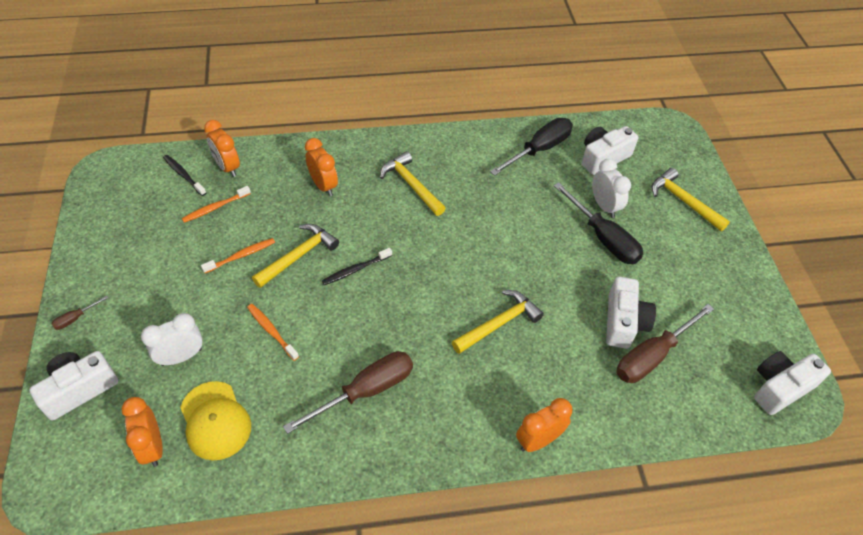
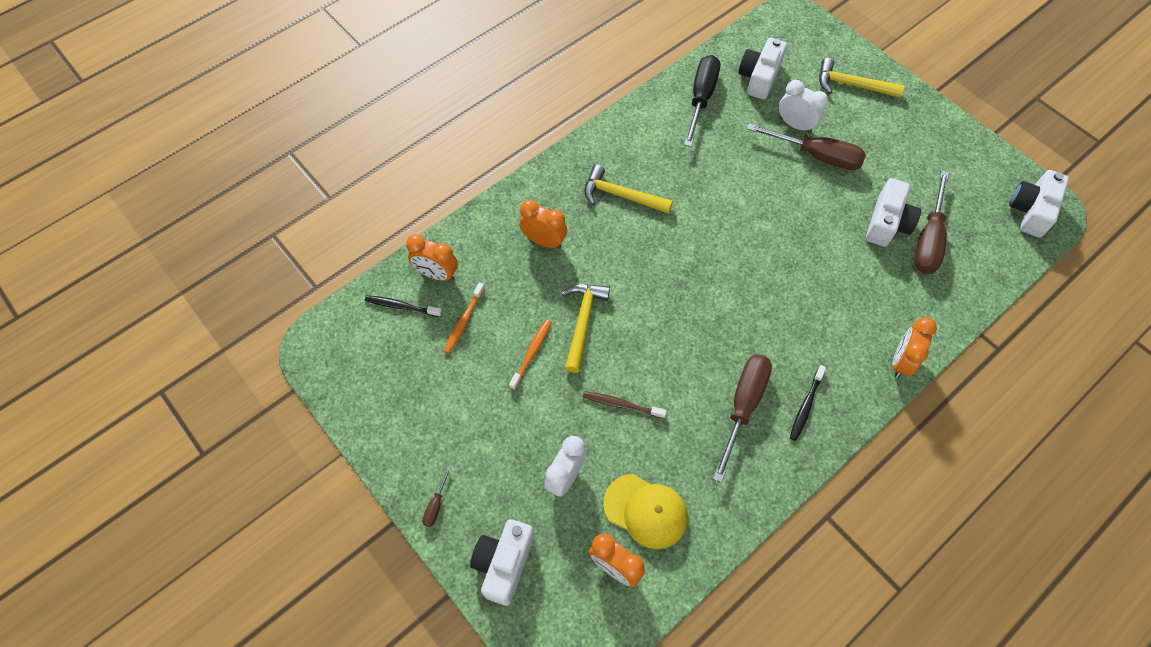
camera: 30 degrees left, 10 degrees up
orange toothbrush [247,304,299,361] -> brown toothbrush [583,391,667,419]
black toothbrush [322,248,392,285] -> black toothbrush moved to [790,365,826,441]
yellow hammer [452,290,544,354] -> none
black screwdriver [553,182,643,264] -> brown screwdriver [747,123,866,170]
white camera [606,276,656,349] -> white camera turned 45 degrees clockwise [866,178,921,247]

